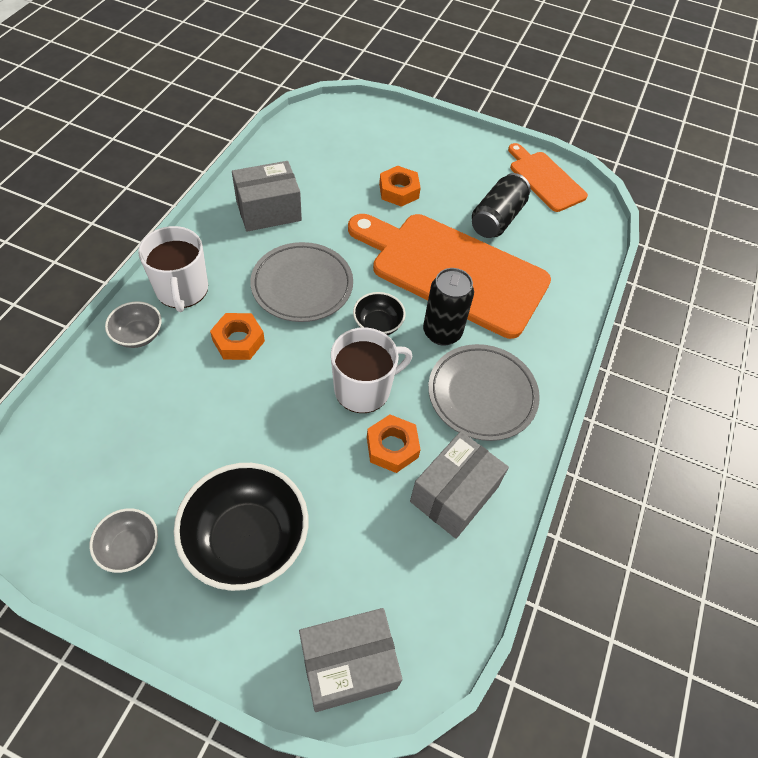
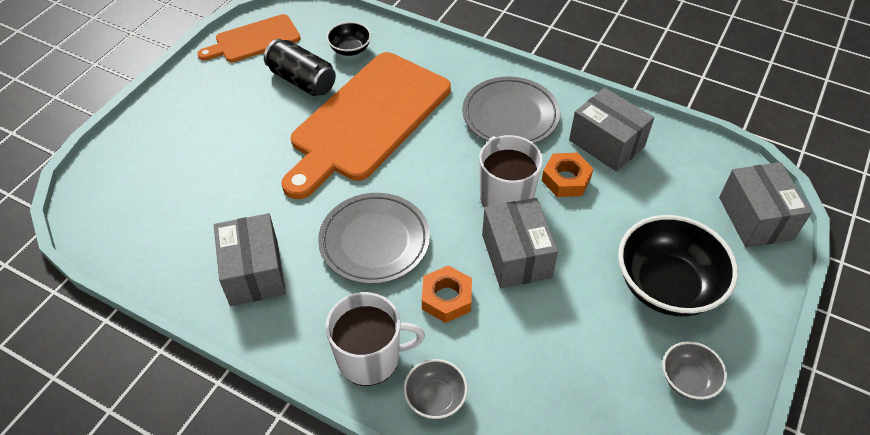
camera: 80 degrees left, 5 degrees down
black bowl [353,292,405,335] -> black bowl moved to [326,22,371,56]
orange nut [379,166,421,207] -> none
black can [423,268,474,346] -> none
none -> grey box [482,198,558,288]

